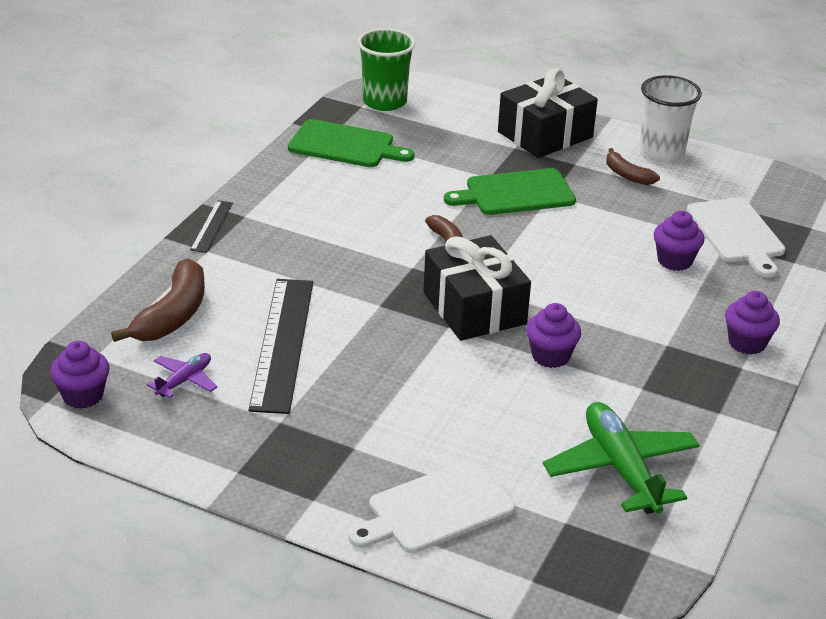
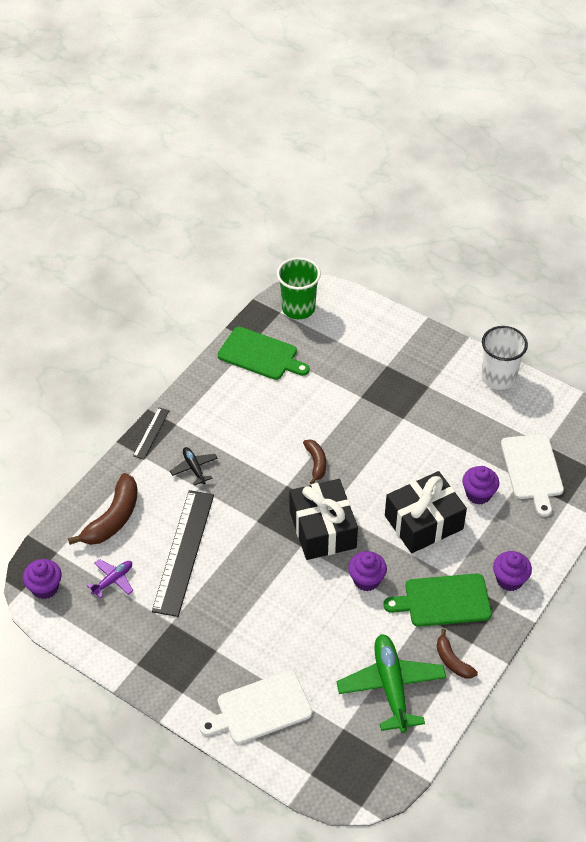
camera: 10 degrees right, 15 degrees up
green cutting board [444,168,576,215] -> green cutting board moved to [383,573,492,627]
black gift [498,68,598,158] -> black gift moved to [385,471,467,553]
brown banana [606,148,660,185] -> brown banana moved to [437,629,478,678]
none -> black plane [170,447,218,485]

